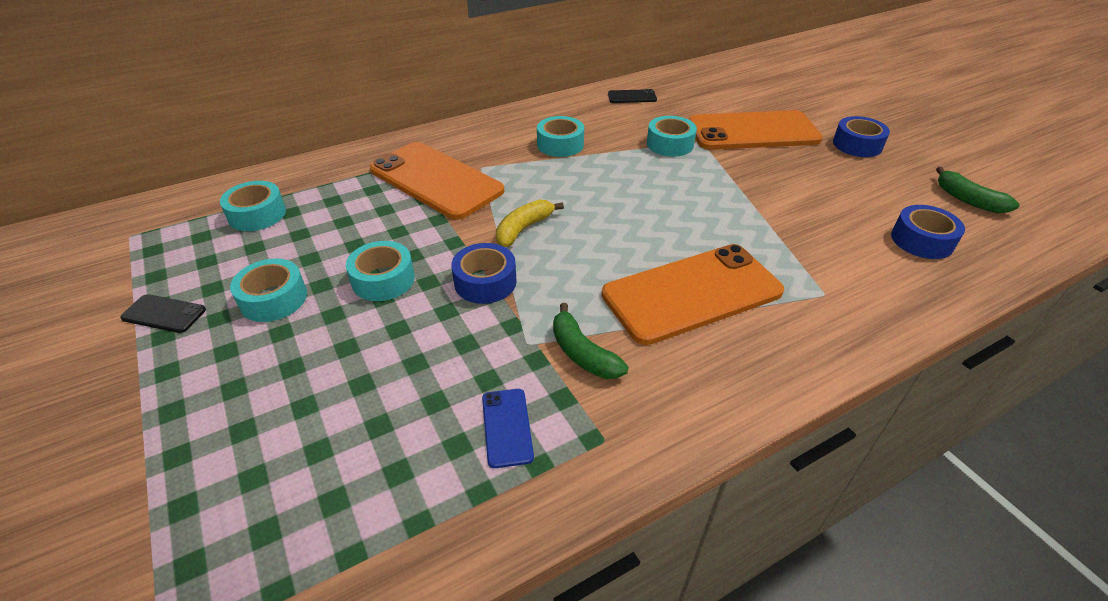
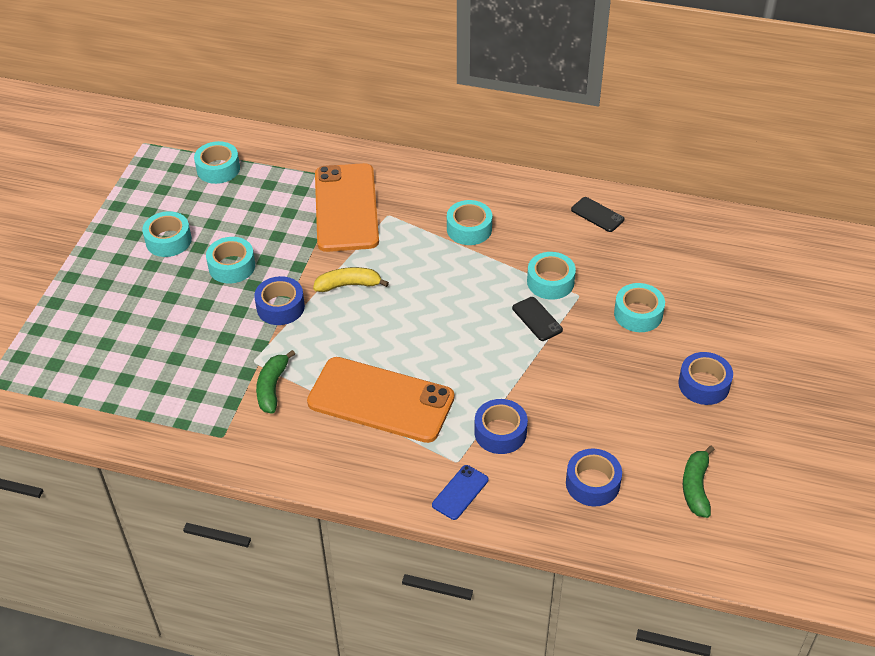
camera: 45 degrees right, 5 degrees up
black phone [120,294,206,333] -> black phone moved to [512,297,563,341]
blue phone [482,389,534,468] -> blue phone moved to [432,465,489,520]
orange phone [688,110,823,150] -> turquoise tape [614,283,665,332]
none -> blue tape [474,399,528,454]

